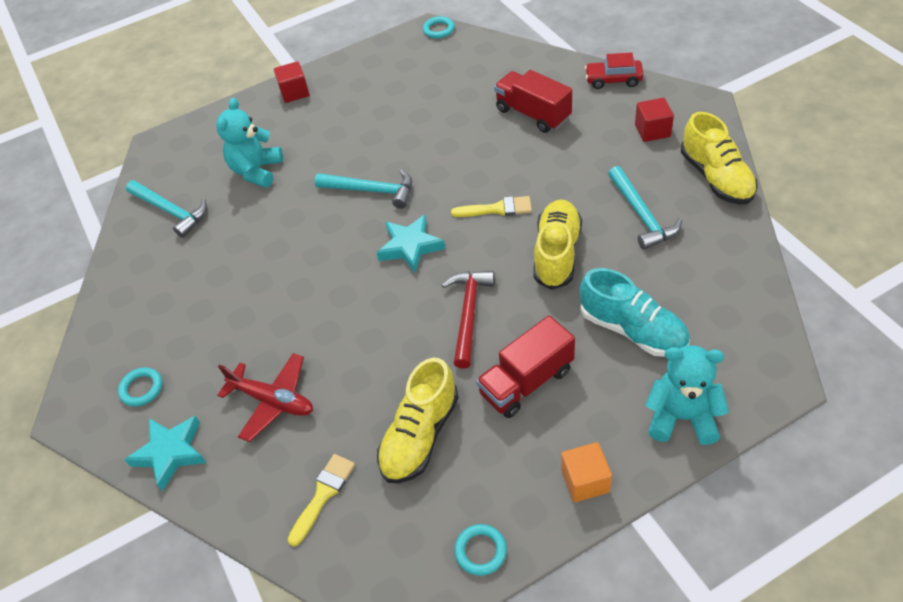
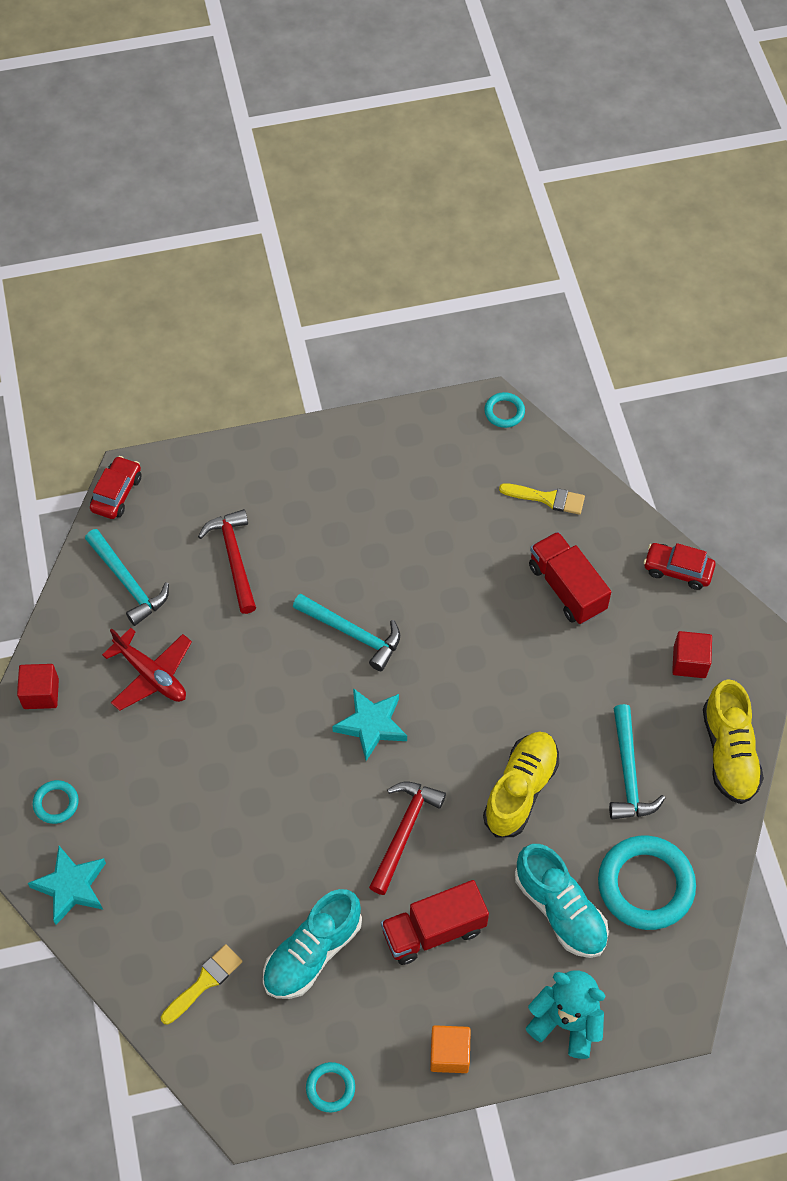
camera: 10 degrees right, 10 degrees up
turquoise teddy bear [216,98,283,188] -> red hammer [198,509,256,614]
red plane [217,353,313,442] -> red plane moved to [102,628,192,711]
red cube [274,61,309,103] -> red cube moved to [17,664,59,709]
yellow shoe [377,357,459,483] -> turquoise shoe [263,889,362,999]
yellow brush [451,196,532,217] -> yellow brush moved to [499,483,585,515]
none -> red car [90,456,142,519]
none -> turquoise ring [598,836,696,930]

